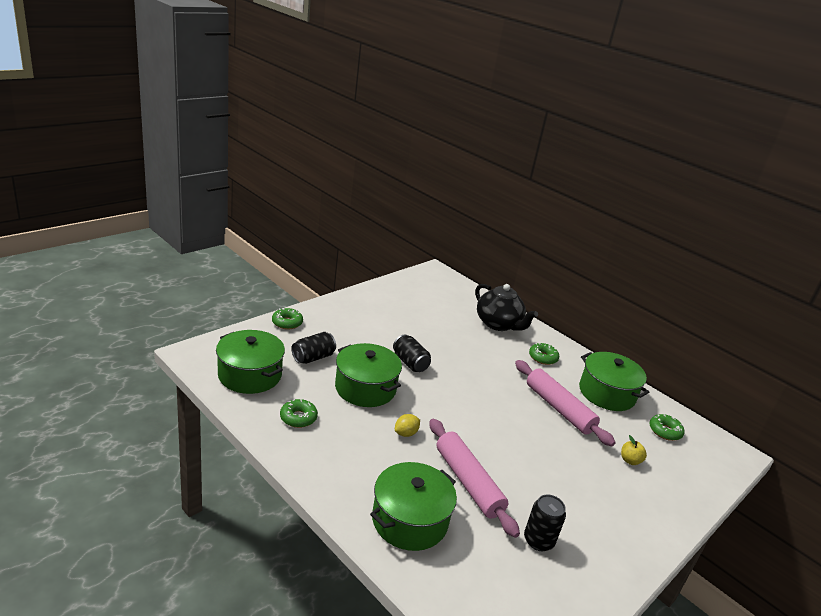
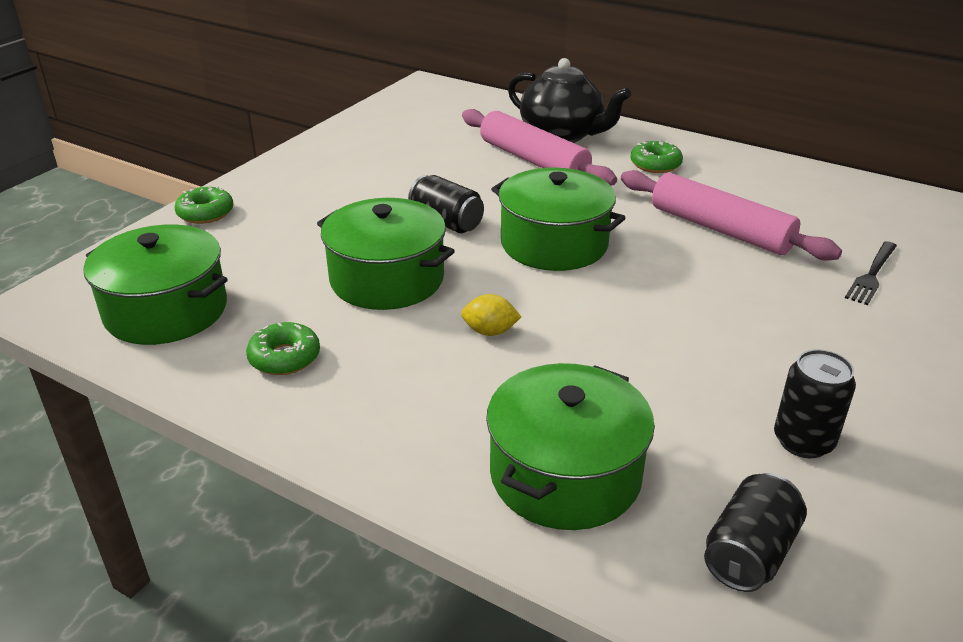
camera: 10 degrees left, 5 degrees up
black can [292,332,336,364] -> black can moved to [704,473,807,592]
yellow lemon [395,414,420,437] -> yellow lemon turned 60 degrees clockwise [461,294,521,336]
pink rolling pin [429,419,520,538] -> pink rolling pin moved to [462,109,617,186]
green pot [579,352,649,411] -> green pot moved to [491,168,625,271]
yellow apple [621,435,647,465] -> black fork [845,241,897,305]
green donut [649,414,684,441] -> none

